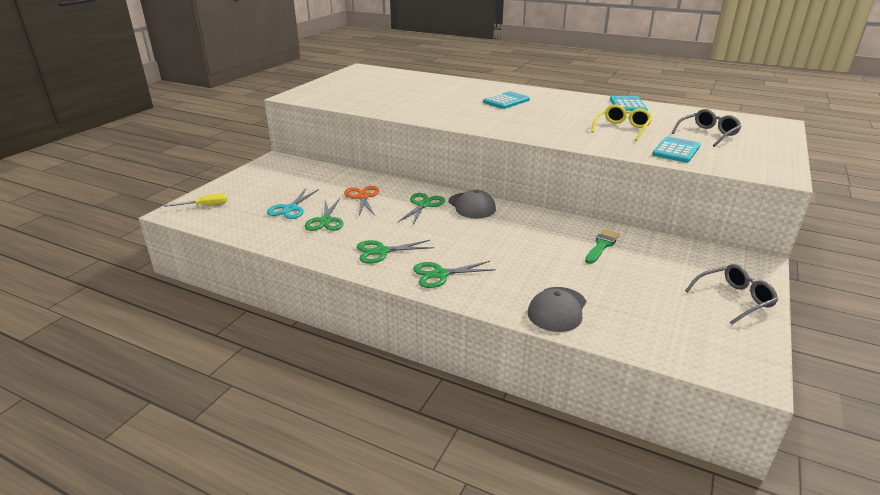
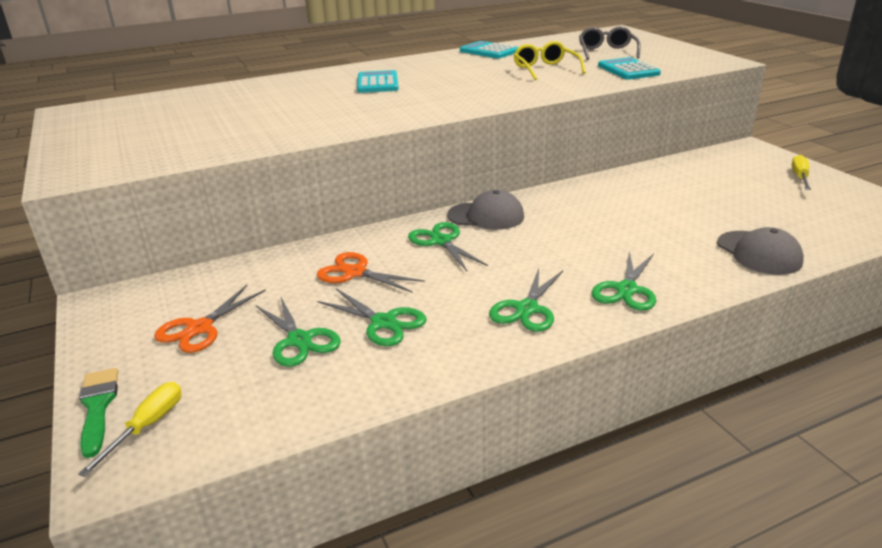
camera: 50 degrees left, 0 degrees up
turquoise scissors [267,188,319,219] -> green scissors [256,296,341,367]
green brush [585,229,620,264] -> green brush moved to [79,368,118,458]
grey glasses [685,264,778,325] -> yellow screwdriver [792,155,811,190]
none -> orange scissors [154,285,266,353]

